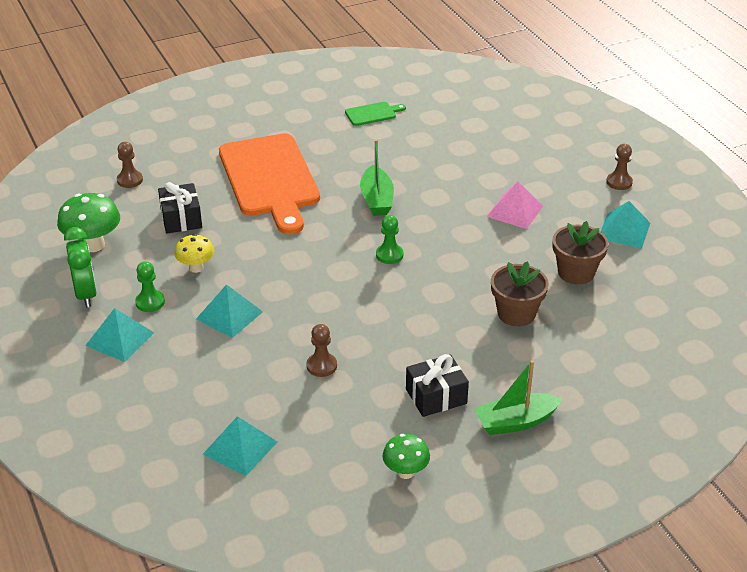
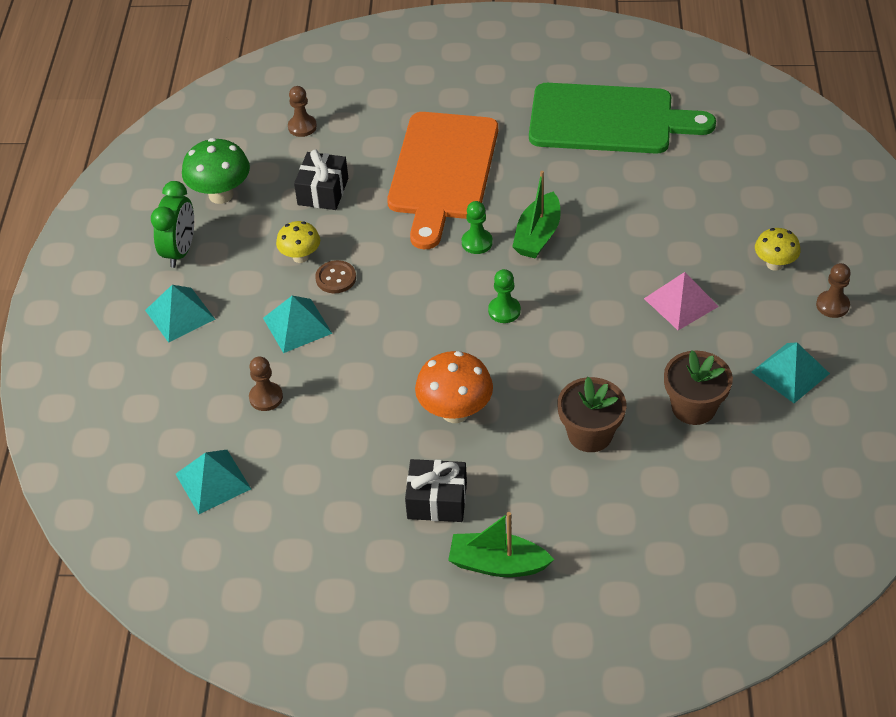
camera: 30 degrees right, 10 degrees up
green pawn [135,261,165,312] -> green pawn moved to [462,201,493,254]
brown pawn [307,324,337,377] -> brown pawn moved to [249,357,283,411]
green cutting board [345,102,406,126] -> green cutting board [529,83,716,153], size x2.48
green mushroom [382,434,430,479] -> none
none -> brown button [315,260,356,293]
none -> orange mushroom [415,351,493,423]
none -> yellow mushroom [755,228,801,271]

